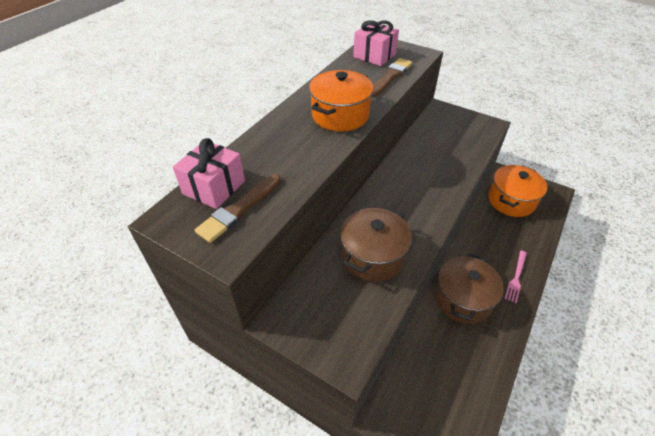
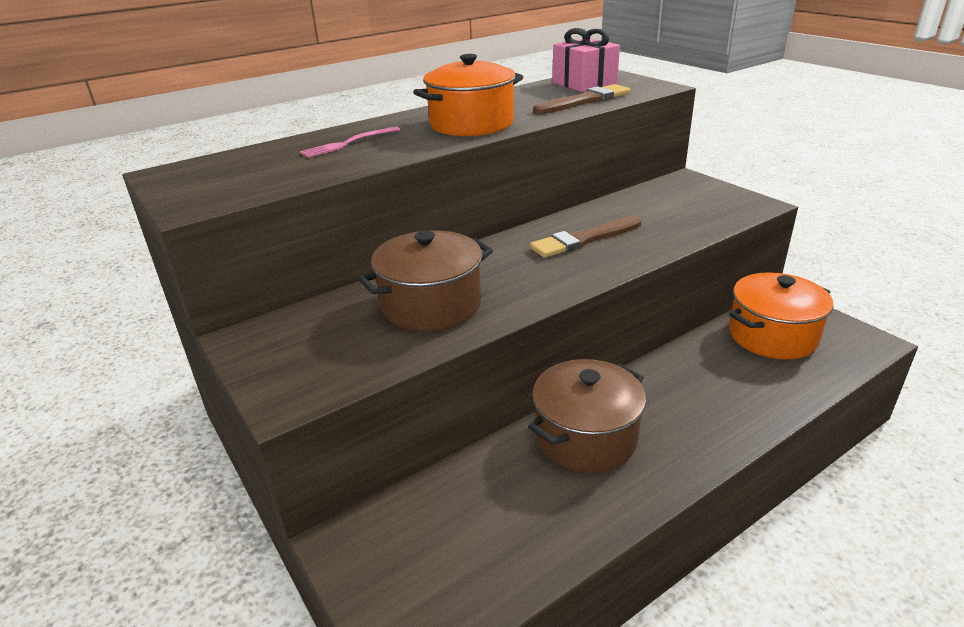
camera: 25 degrees right, 15 degrees down
pink gift [173,138,245,209] -> none
brown brush [195,174,281,243] -> brown brush moved to [530,216,641,258]
pink fork [505,251,527,303] -> pink fork moved to [300,126,400,158]

